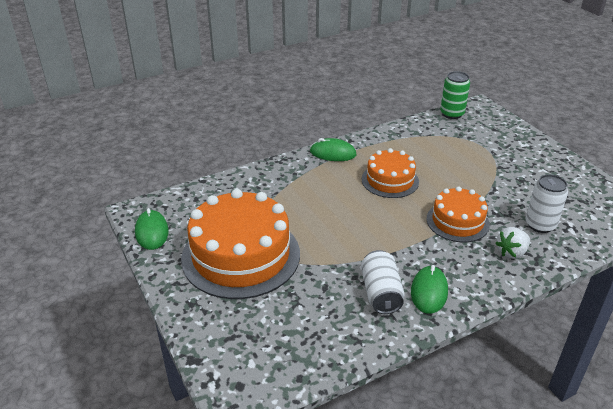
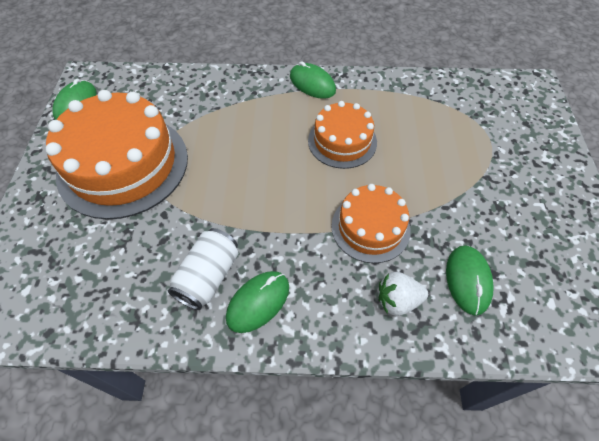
camera: 30 degrees right, 20 degrees up
green can [440,71,470,119] -> none
white can [525,174,568,233] -> green mouse [446,245,494,315]

